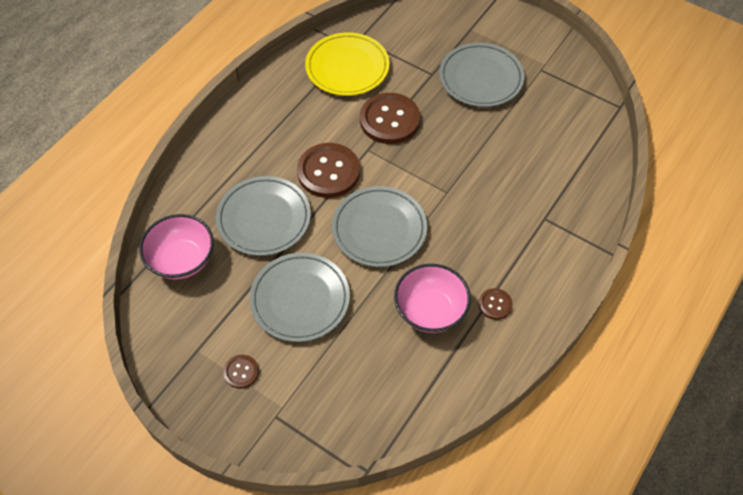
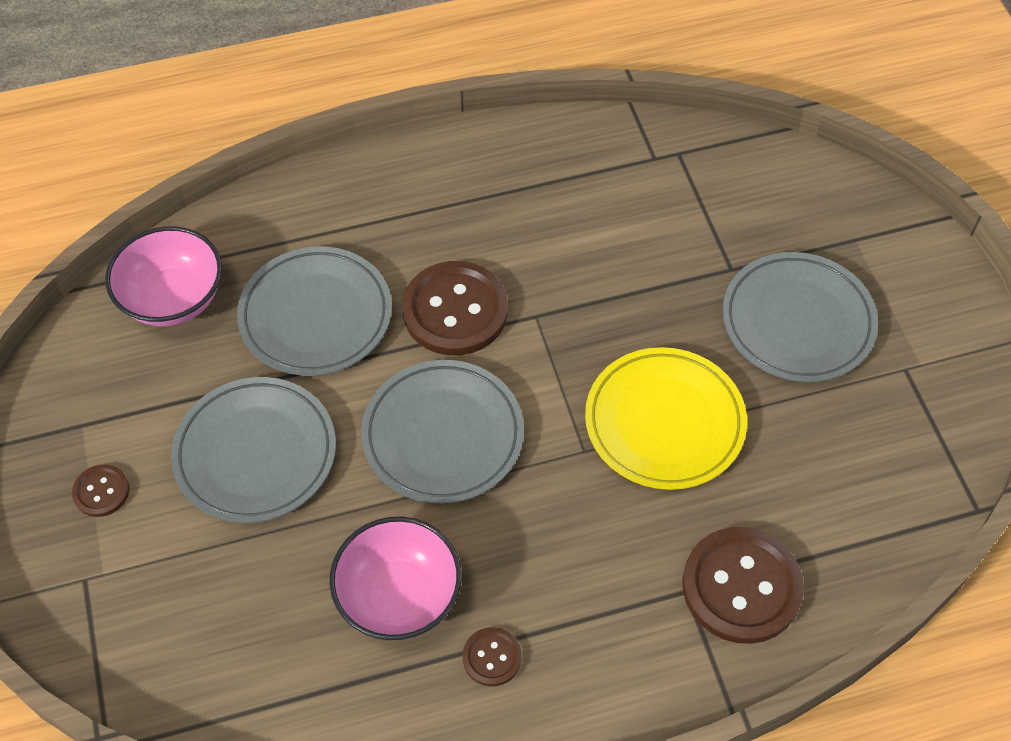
camera: 40 degrees right, 0 degrees up
yellow plate [305,32,389,96] -> yellow plate moved to [585,347,747,490]
brown button [360,93,420,144] -> brown button moved to [682,527,804,644]

